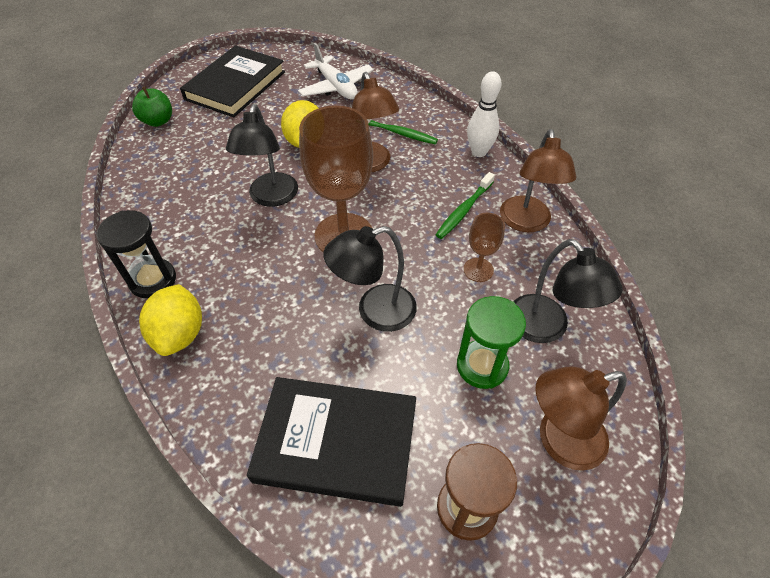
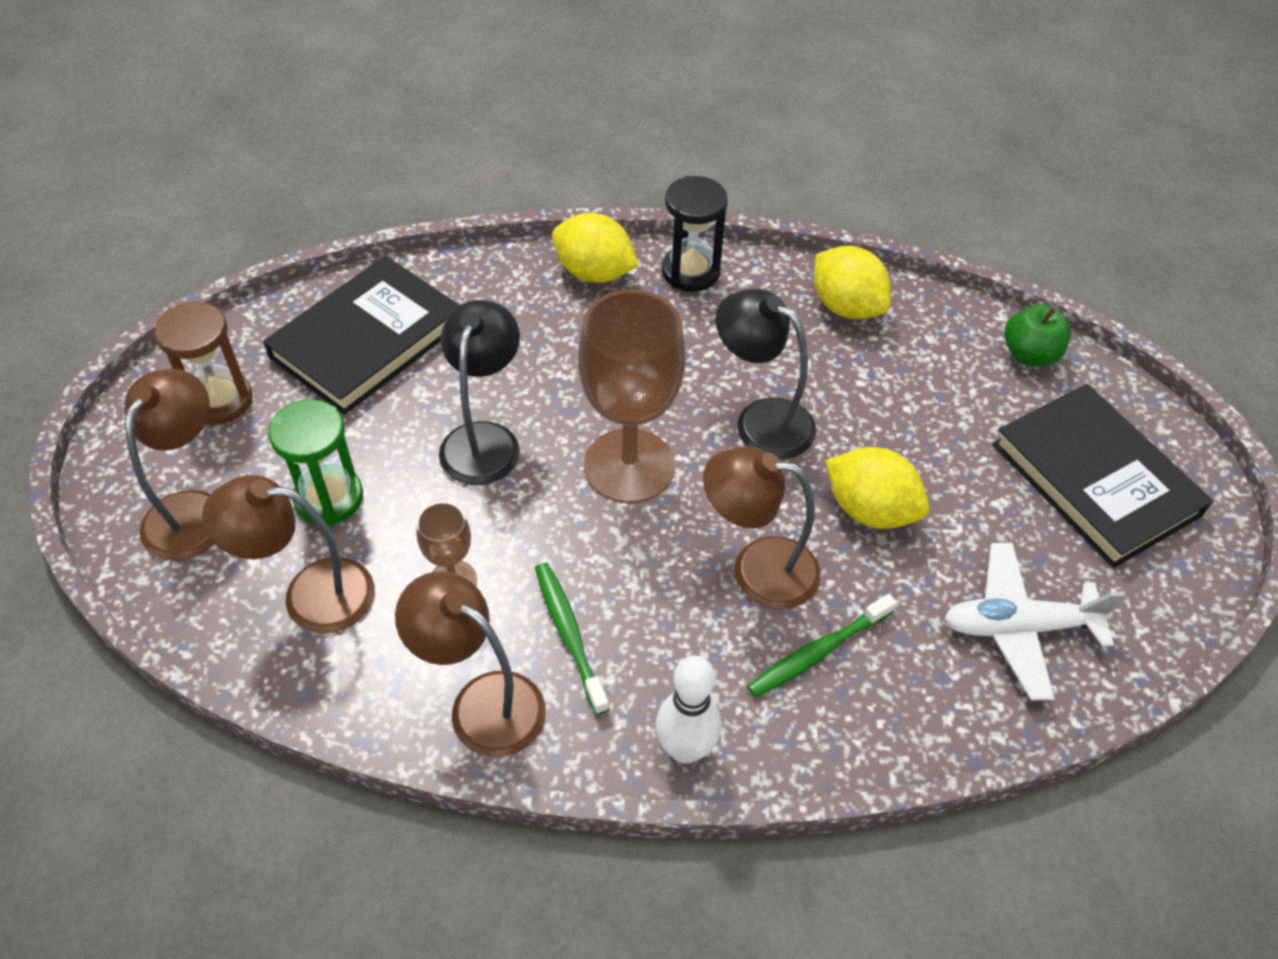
camera: 120 degrees right, 0 degrees up
black lamp [513,239,623,343] -> brown lamp [202,475,375,634]
none -> yellow lemon [814,246,891,319]

